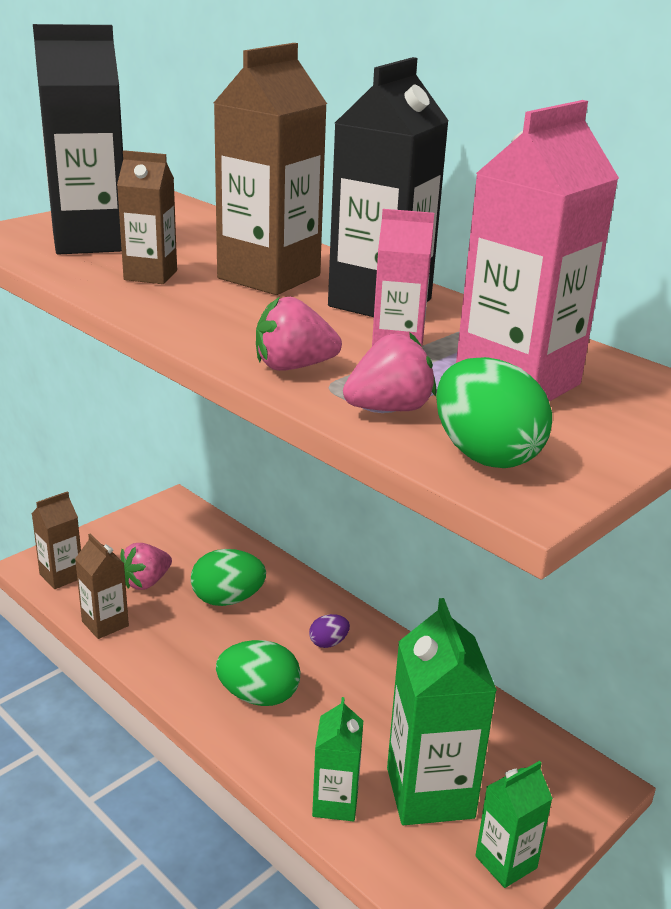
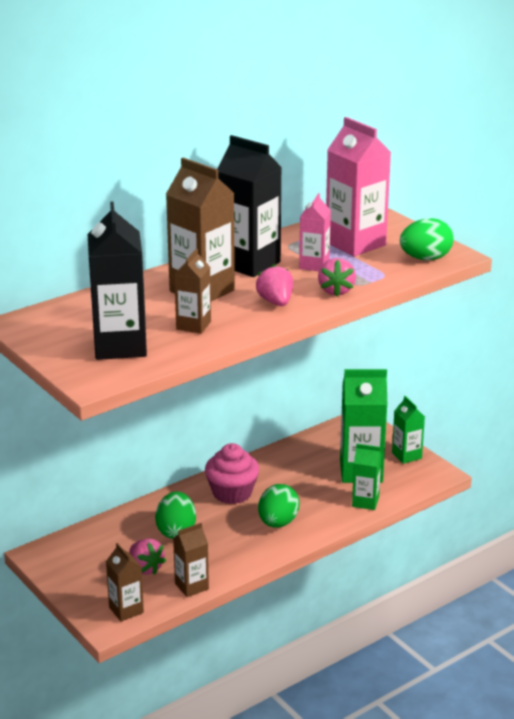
camera: 80 degrees left, 0 degrees up
purple egg [309,614,350,648] -> pink cupcake [205,443,259,504]
pink strawberry [343,333,436,411] -> pink strawberry moved to [256,264,293,306]

